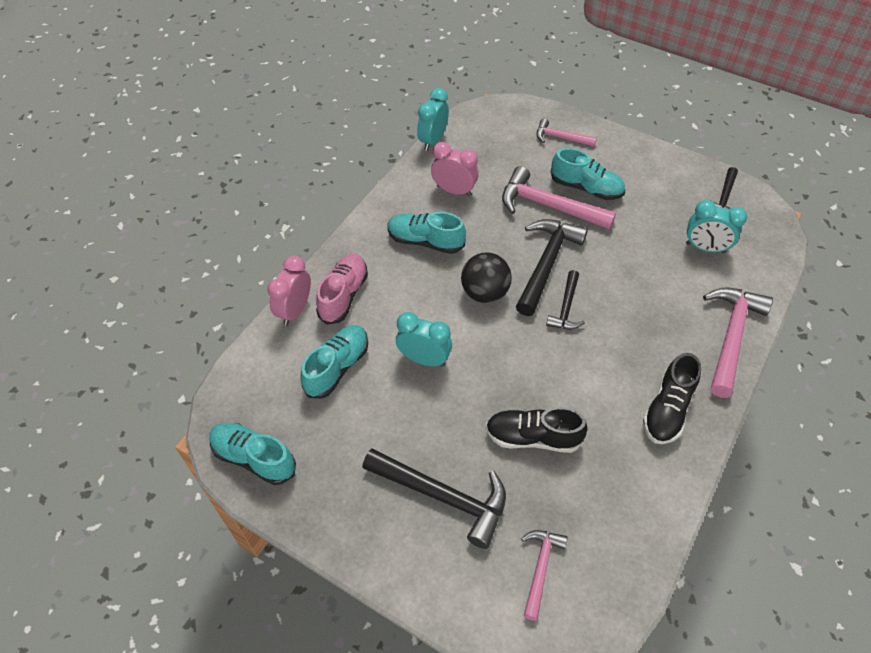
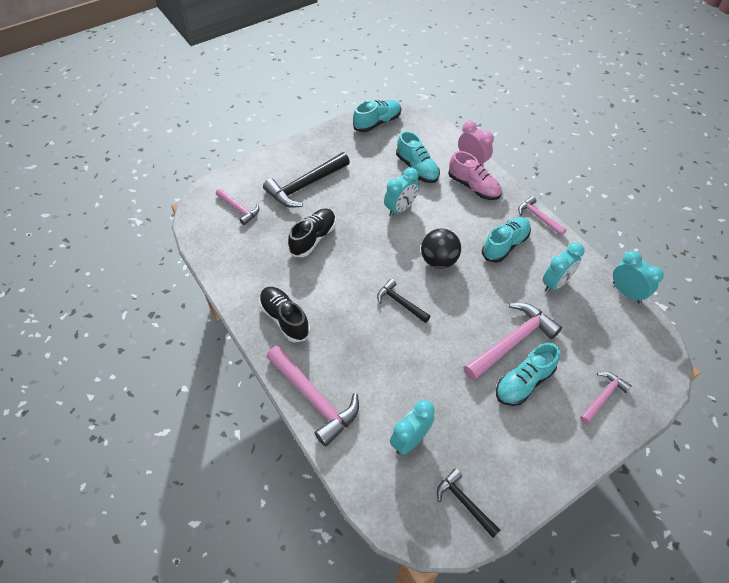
camera: 115 degrees right, 0 degrees up
pink clock [431,142,479,196] -> turquoise clock [543,242,584,293]
black hammer [516,219,588,316] -> none
none -> pink hammer [518,196,567,236]

